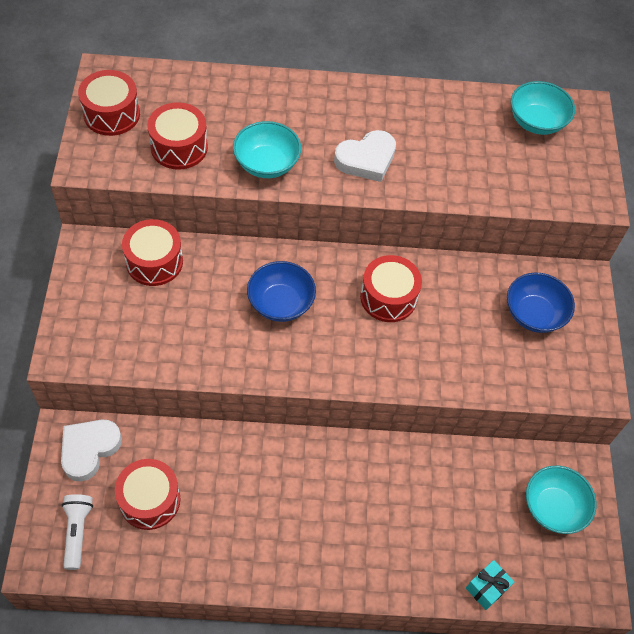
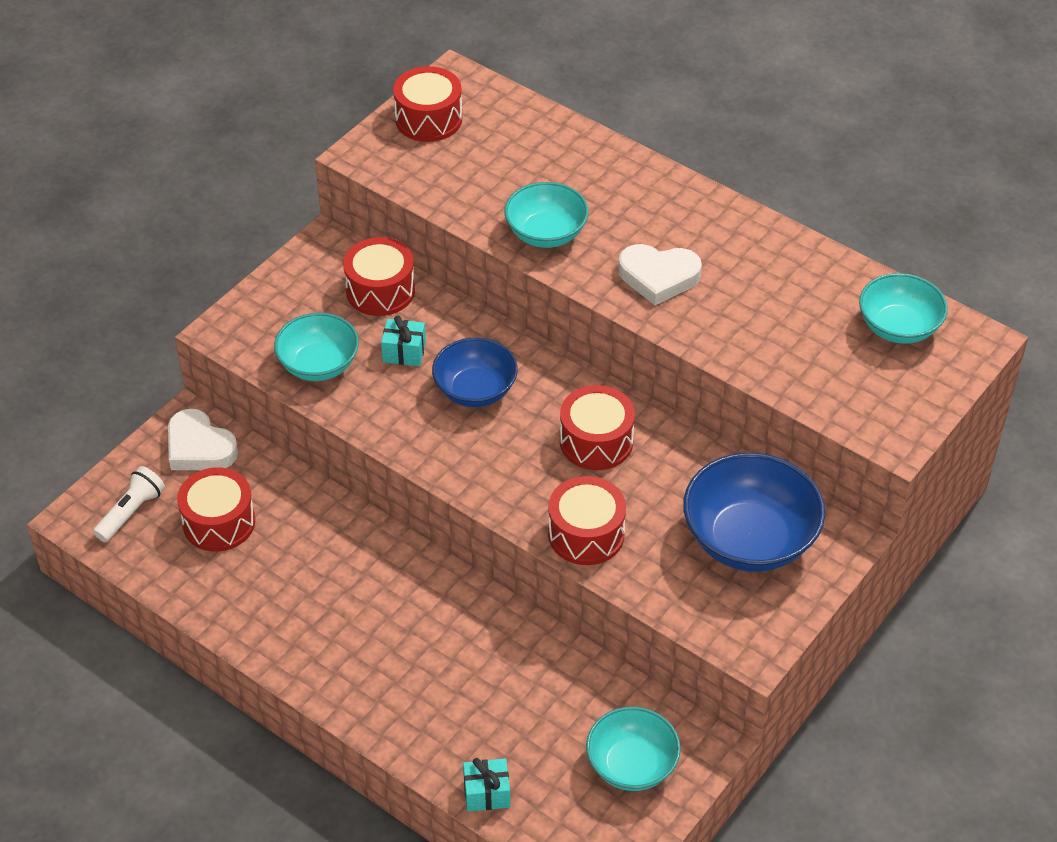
camera: 40 degrees right, 10 degrees down
white heart [61,420,122,482] -> white heart turned 120 degrees counterclockwise [168,409,238,470]
red drum [147,102,208,170] -> red drum moved to [548,476,626,565]
blue bowl [507,273,575,333] -> blue bowl [683,453,825,572], size x1.54
none -> turquoise bowl [274,313,359,381]
none -> turquoise gift [381,315,426,366]

